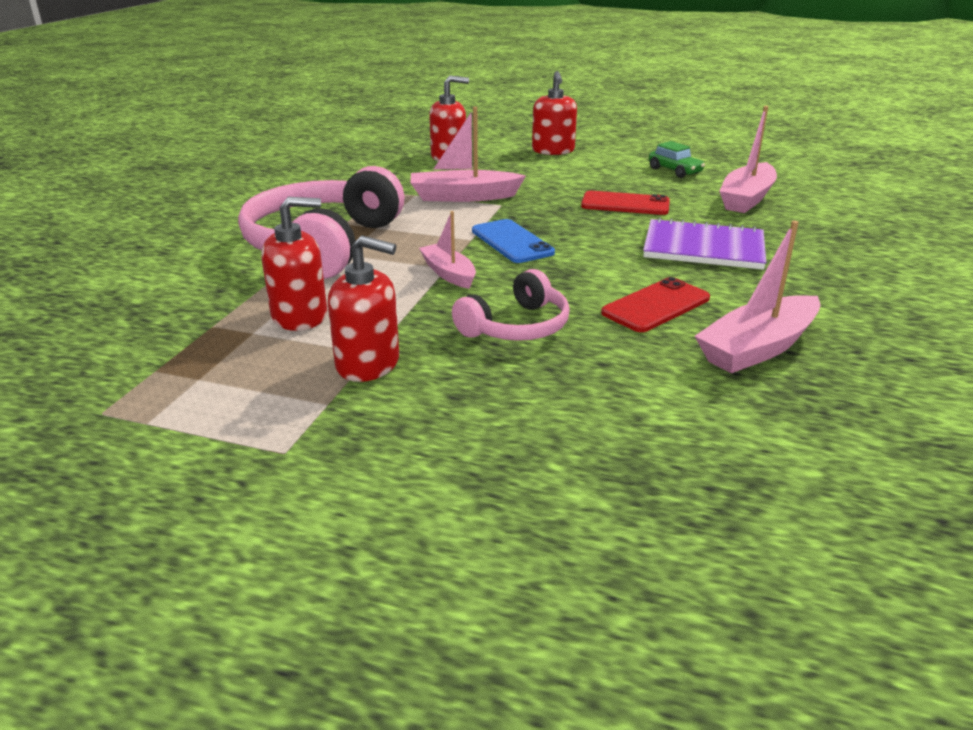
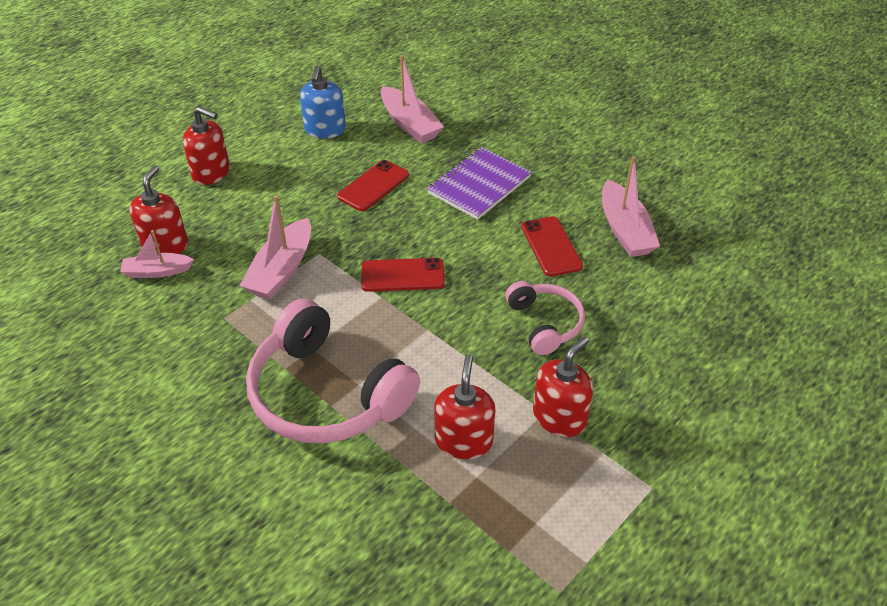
camera: 65 degrees left, 15 degrees up
pink boat [419,211,476,289] -> pink boat moved to [120,230,194,278]
blue phone [472,219,555,263] -> red phone [361,258,445,292]
green car [649,141,705,178] -> blue soap dispenser [300,66,346,138]

